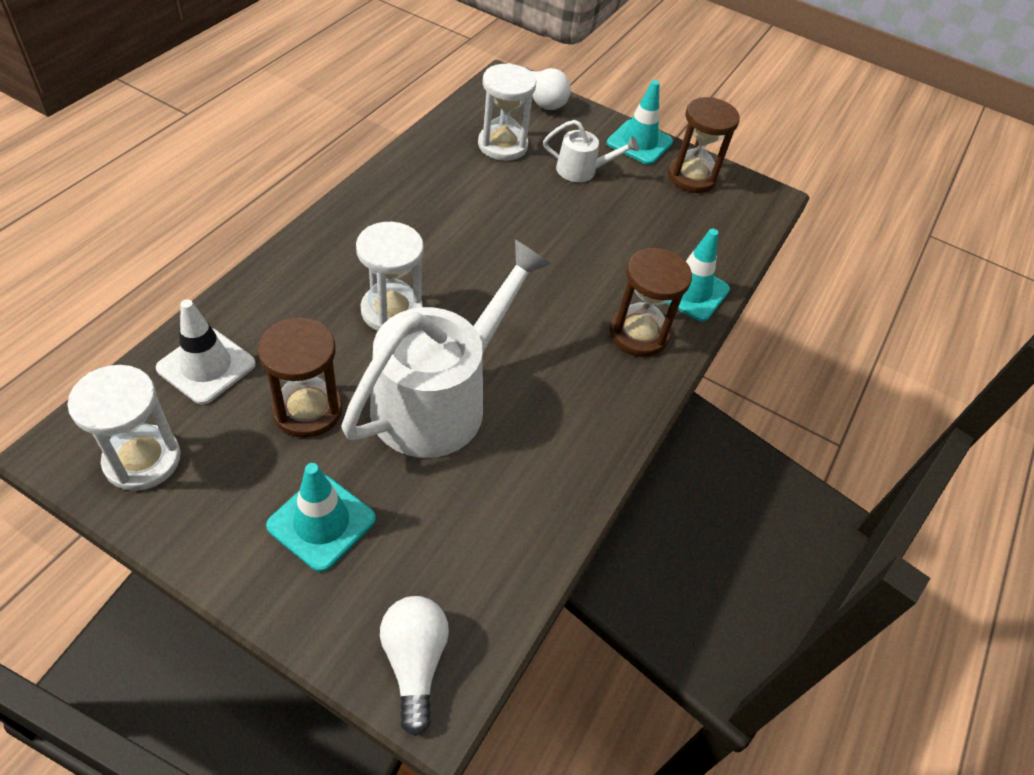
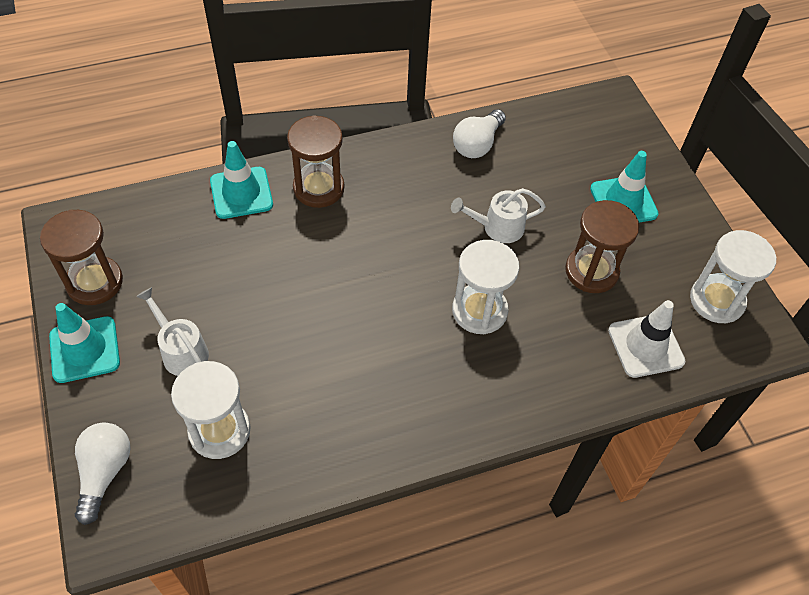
camera: 135 degrees left, 5 degrees up
white watering can [341,240,551,458] -> white watering can [451,188,546,243], size x0.46
white light bulb [380,596,449,736] -> white light bulb moved to [453,109,506,158]

